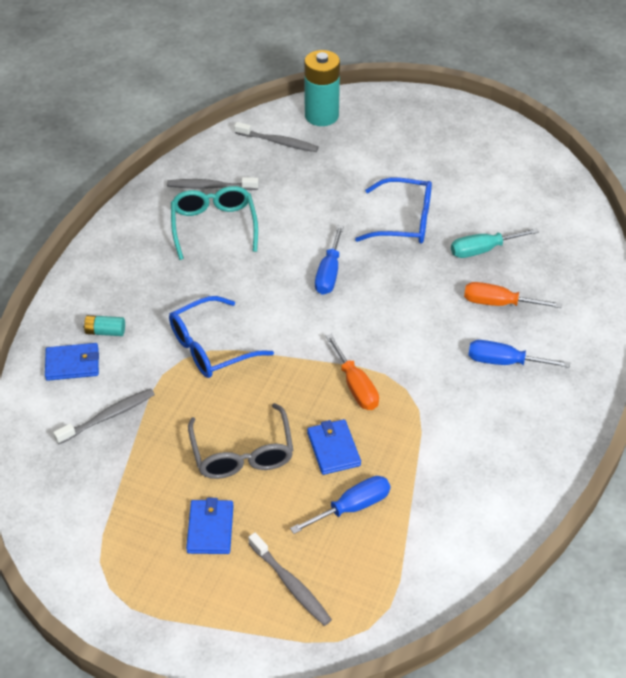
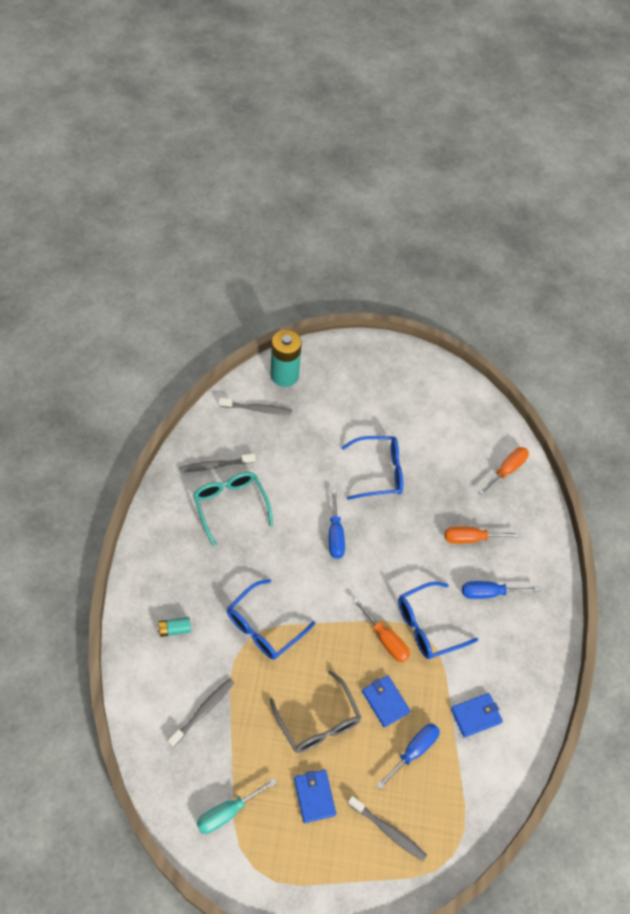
camera: 20 degrees left, 10 degrees up
blue wallet [45,343,99,381] -> blue wallet moved to [451,693,503,737]
turquoise screwdriver [451,228,539,258] -> turquoise screwdriver moved to [196,778,277,834]
none -> blue glasses [398,582,478,659]
none -> orange screwdriver [479,447,529,495]

